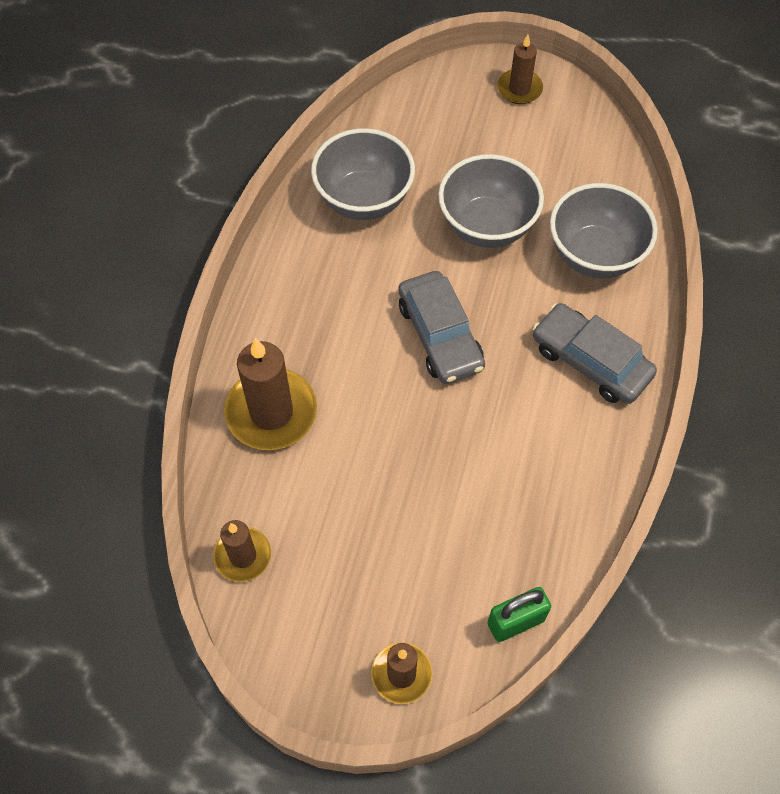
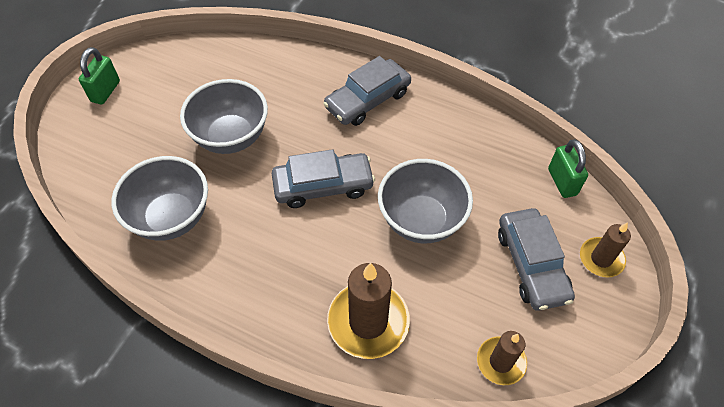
camera: 80 degrees left, 5 degrees down
brown candle [497,35,543,104] -> green padlock [79,47,120,105]
grey bowl [550,183,658,278] -> grey bowl moved to [378,159,473,243]
none -> grey car [498,208,575,311]

